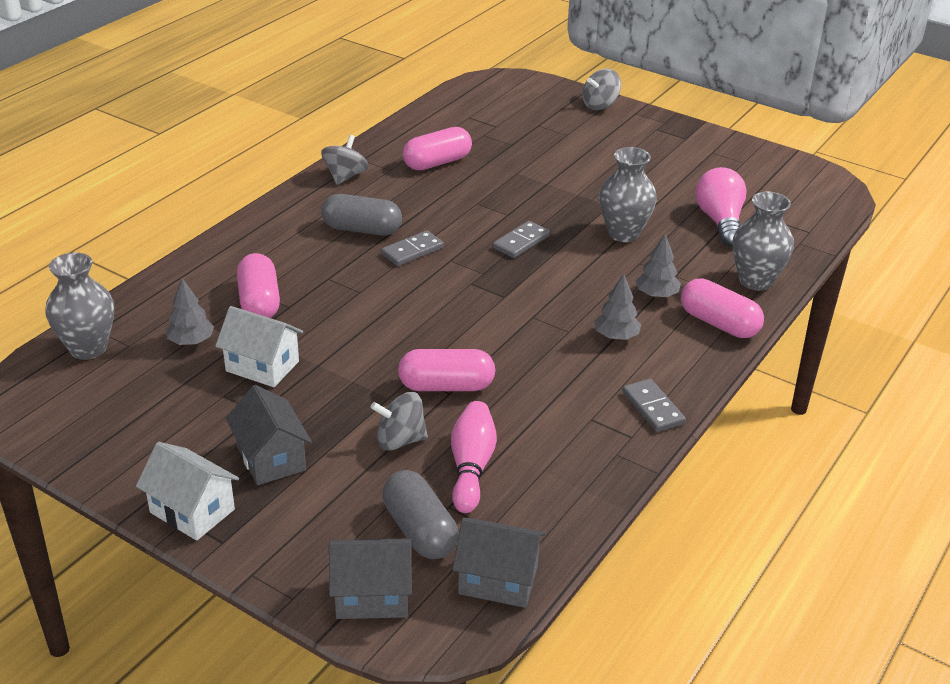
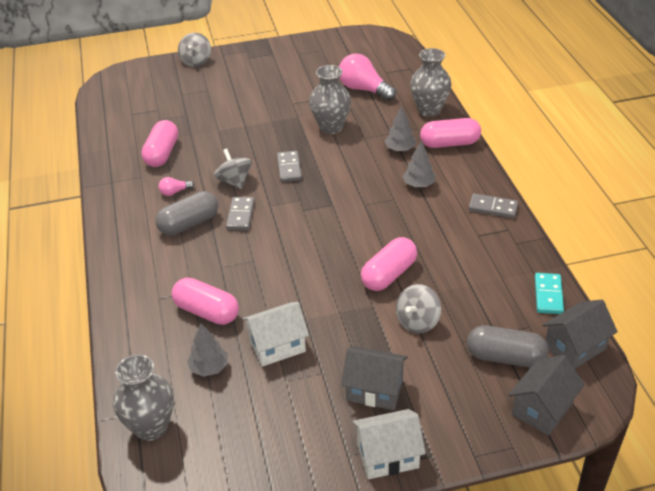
camera: 45 degrees left, 5 degrees up
grey spinning top [321,135,369,185] -> grey spinning top moved to [214,148,252,190]
pink bowling pin [451,401,497,513] -> none
none -> pink light bulb [159,177,194,196]
none -> turquoise domino [535,273,564,314]

